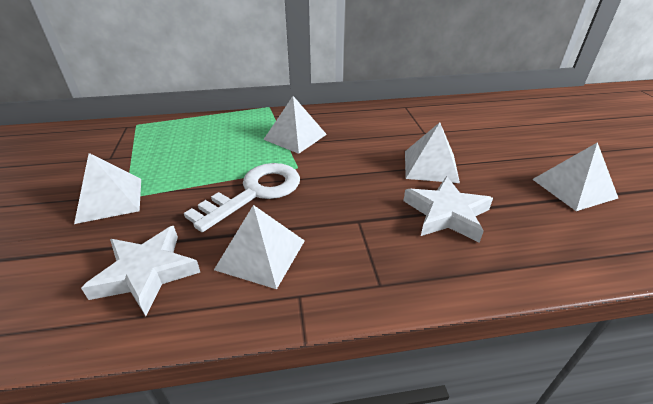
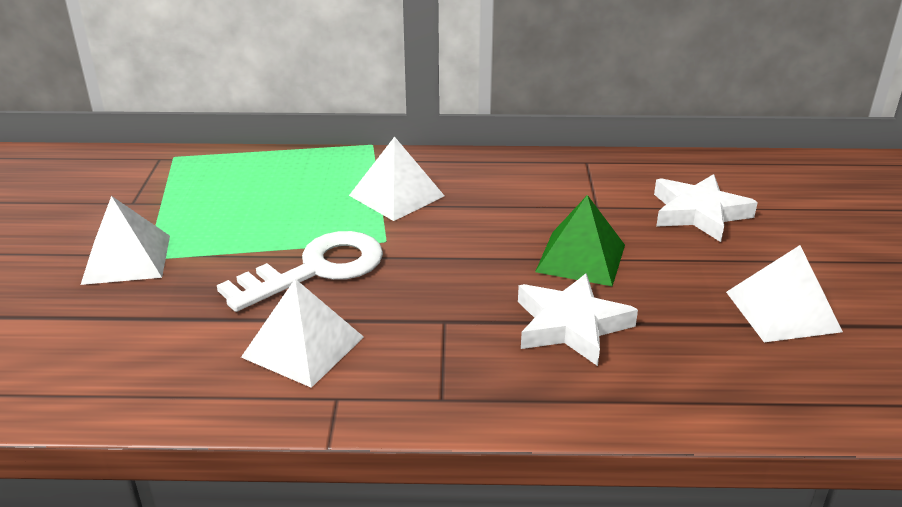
camera: 10 degrees right, 5 degrees down
white star [81,226,200,316] -> white star moved to [654,174,758,242]
white pyramid [405,122,460,183] -> green pyramid [535,195,625,286]

